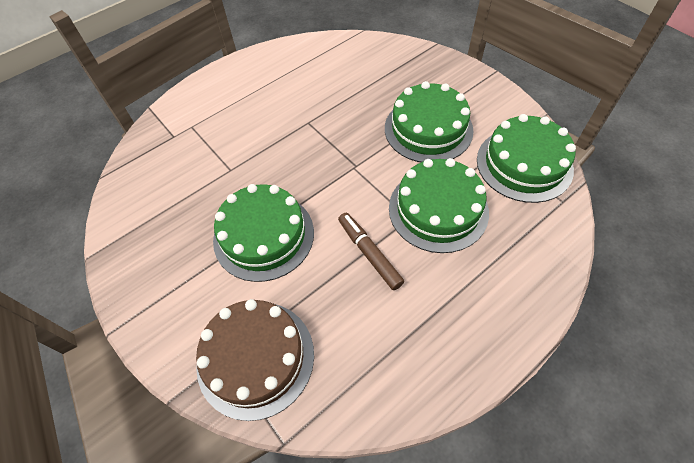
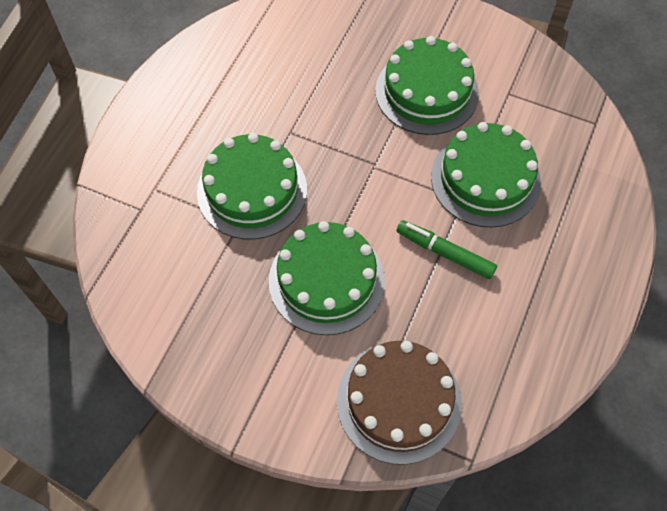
camera: 30 degrees left, 5 degrees up
brown marker [338,213,404,290] -> green marker [397,220,497,279]
green cake [477,114,576,203] -> green cake moved to [197,133,307,240]

